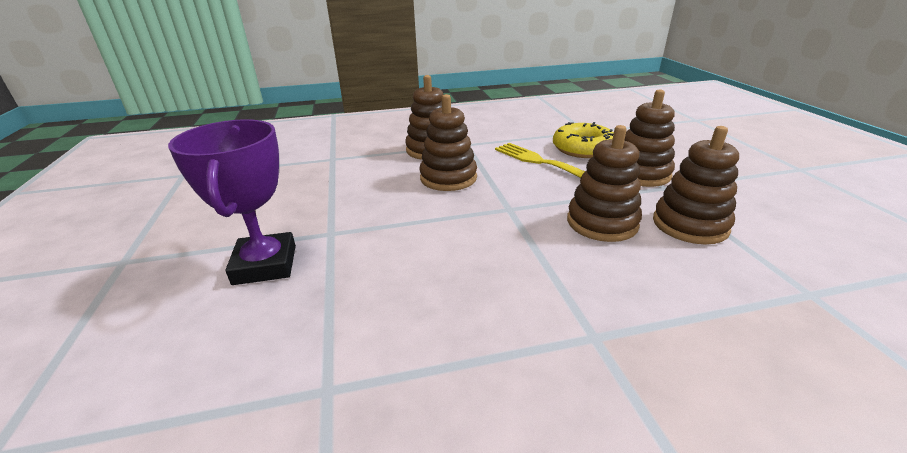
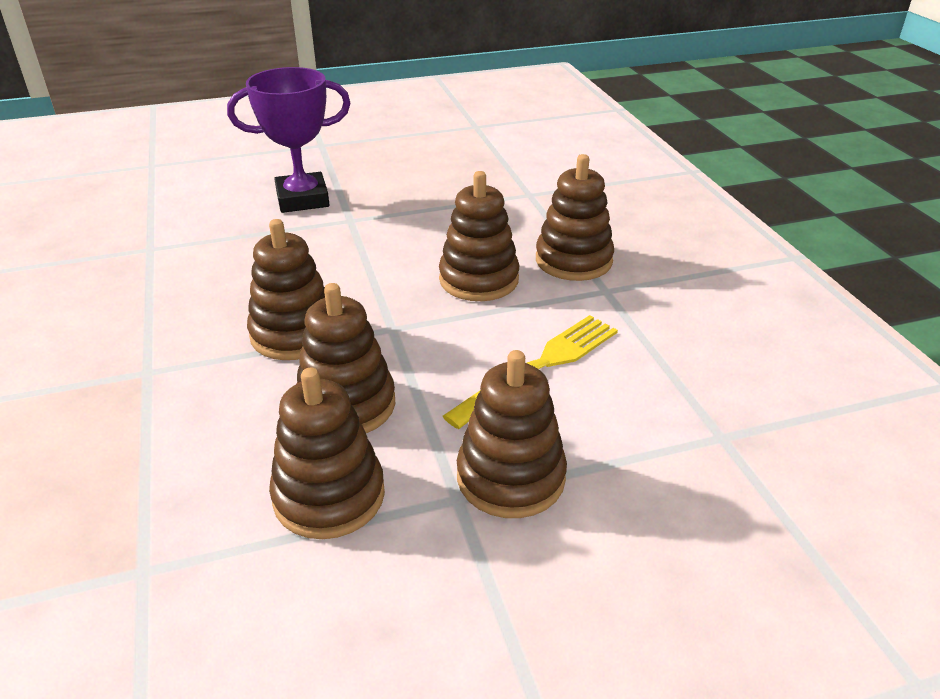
camera: 85 degrees right, 5 degrees up
yellow donut [553,122,614,158] -> none
none -> brown stacking toy [247,219,325,360]

